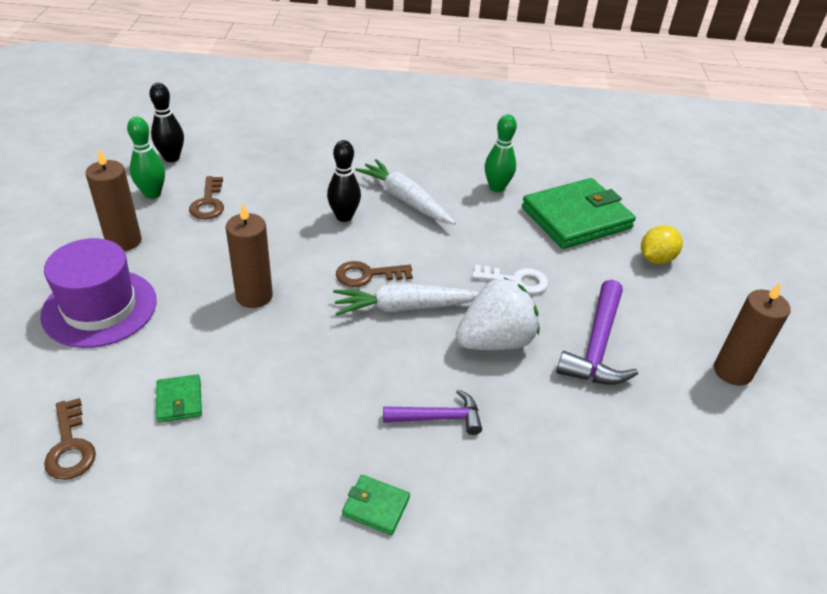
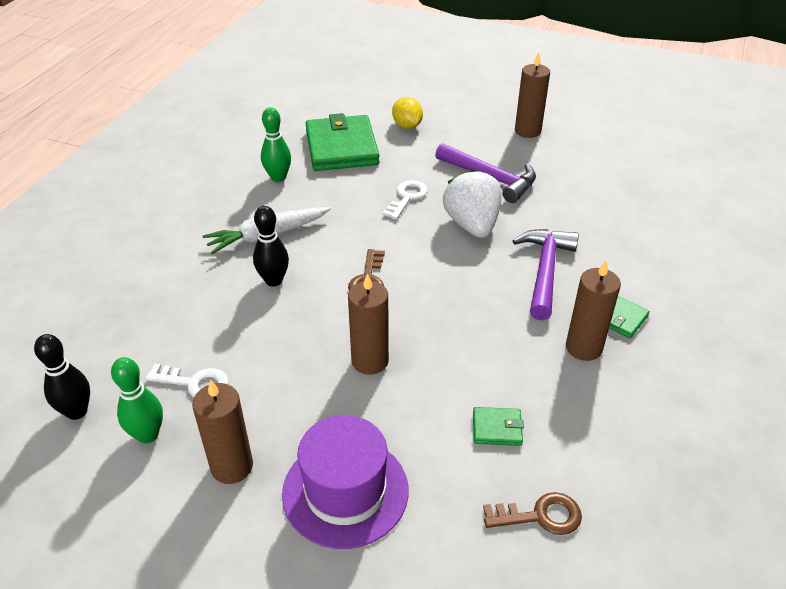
camera: 70 degrees left, 0 degrees up
brown key [189,176,224,220] -> white key [145,364,229,397]
white carrot [333,284,479,315] -> none
purple hammer [383,389,482,435] -> purple hammer [513,229,579,320], size x1.60
none -> brown candle [566,260,621,361]

